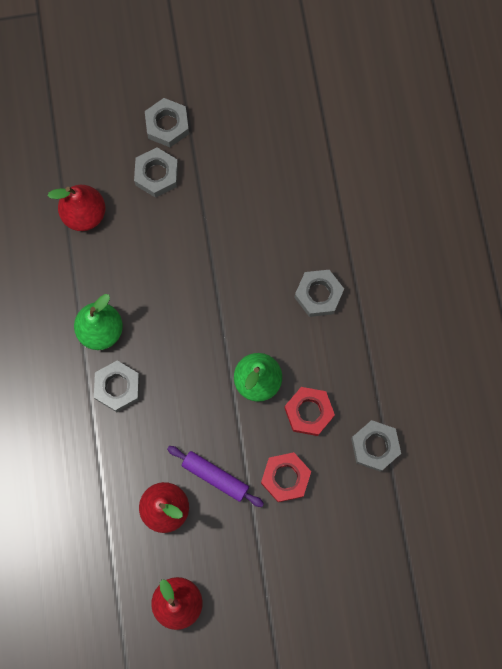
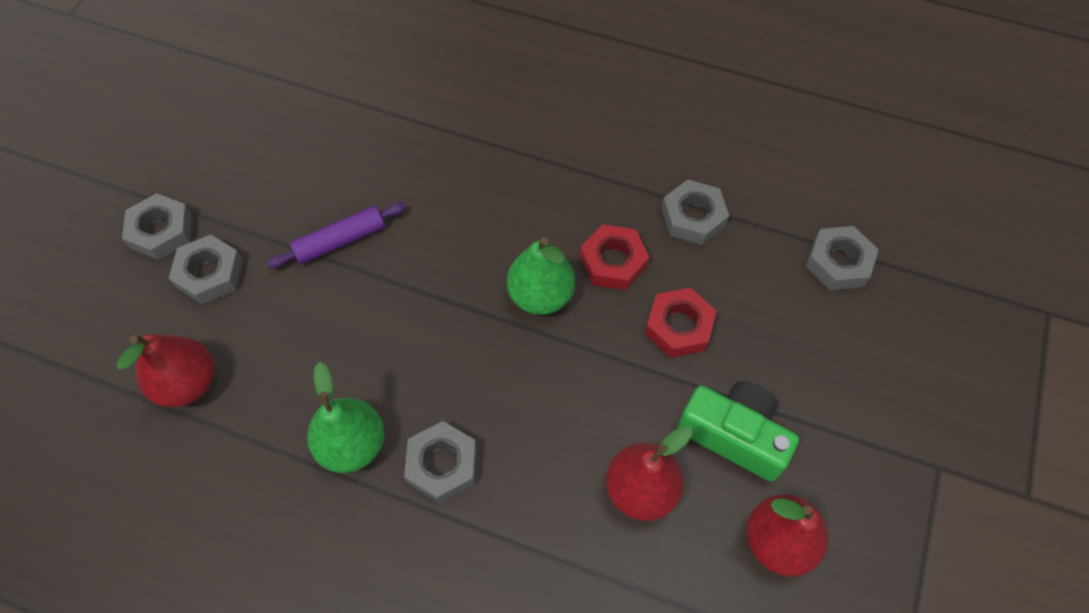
camera: 60 degrees left, 15 degrees down
purple rolling pin [167,446,264,507] -> purple rolling pin moved to [267,202,406,268]
grey nut [294,270,344,317] -> grey nut moved to [806,226,879,290]
none -> green camera [677,381,799,481]

